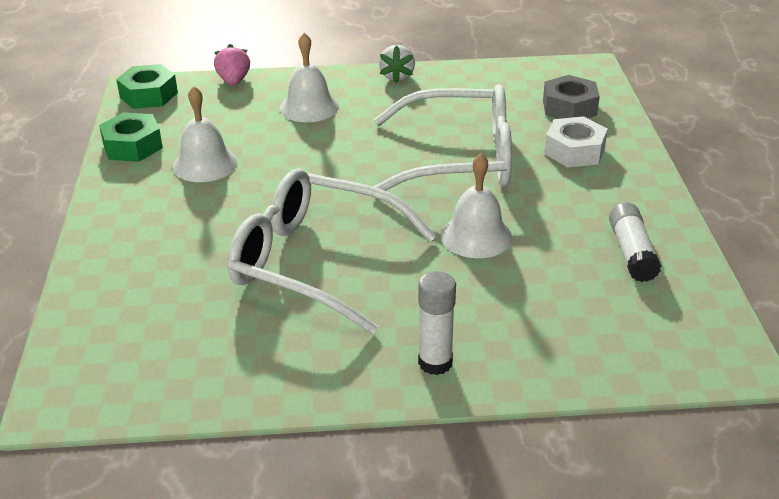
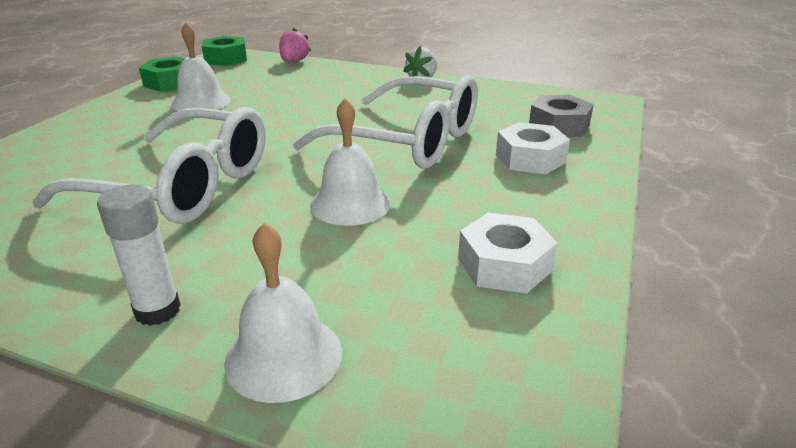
camera: 25 degrees right, 5 degrees down
white glasses [227,168,436,334] -> white glasses turned 150 degrees clockwise [32,107,266,224]
white bell [280,33,339,122] -> white bell moved to [224,223,342,403]
white glue stick [609,202,661,282] -> white nut [458,213,558,294]

